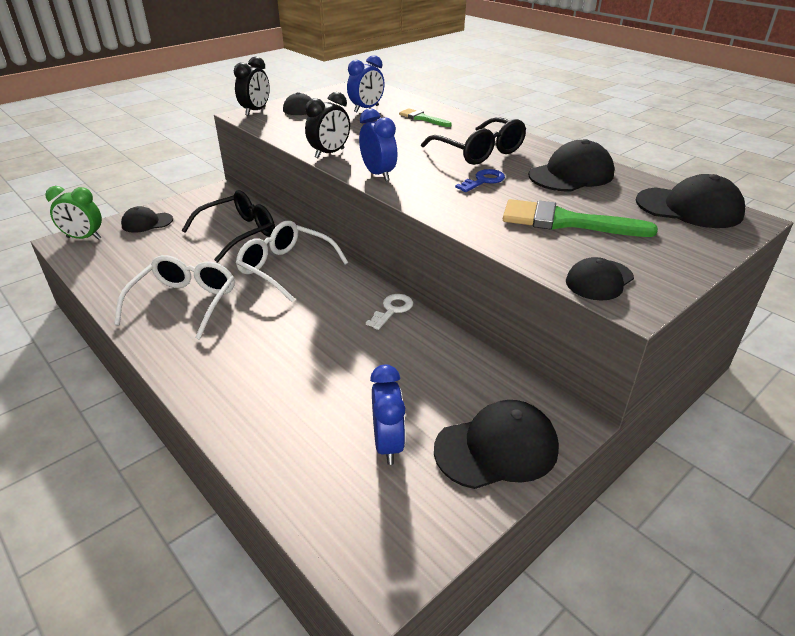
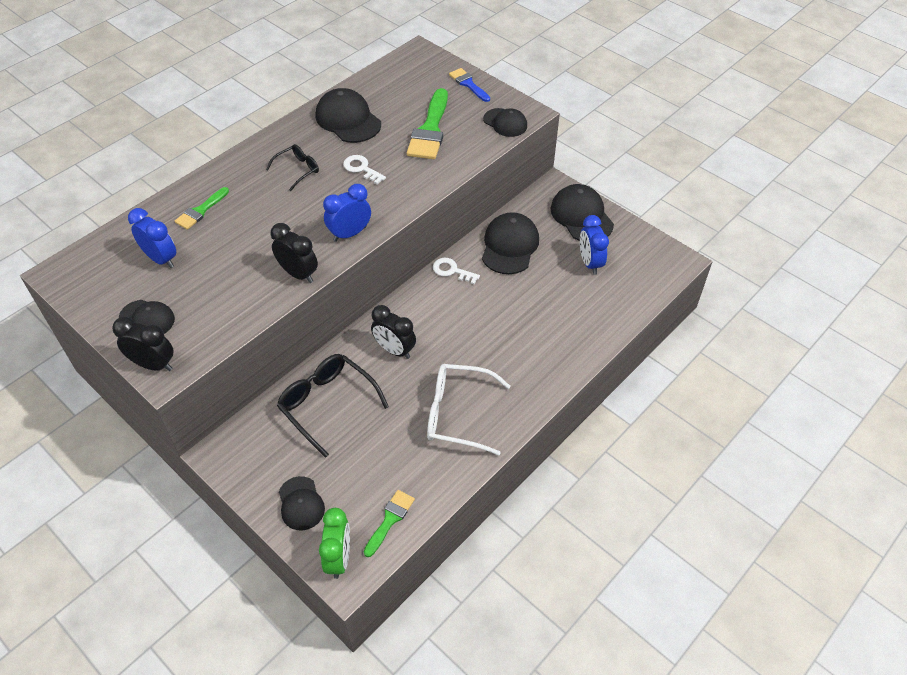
camera: 95 degrees left, 15 degrees up
white glasses [236,221,348,302] -> black clock [371,305,416,359]
blue clock [370,365,405,465] -> blue clock turned 90 degrees counterclockwise [580,215,609,275]
black glasses [421,117,526,165] -> black glasses [266,144,319,191], size x0.56
blue key [455,169,505,192] -> white key [343,155,386,184]
black cap [636,174,745,228] -> black cap moved to [482,212,539,274]
none -> green brush [364,490,415,557]
none -> blue brush [449,68,490,102]

